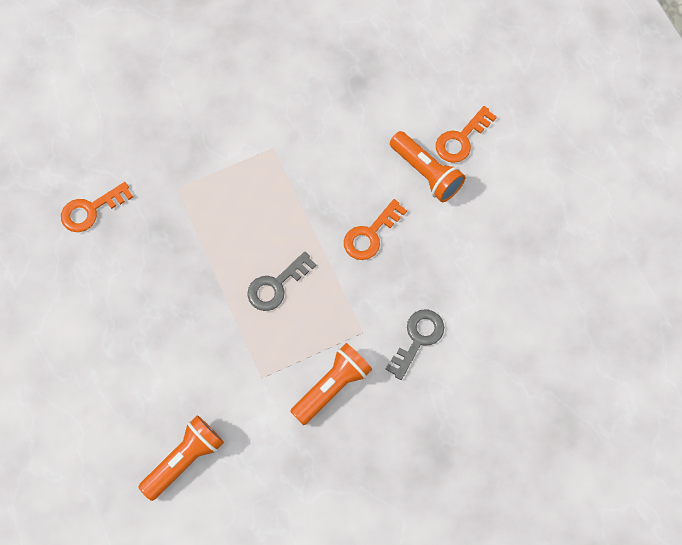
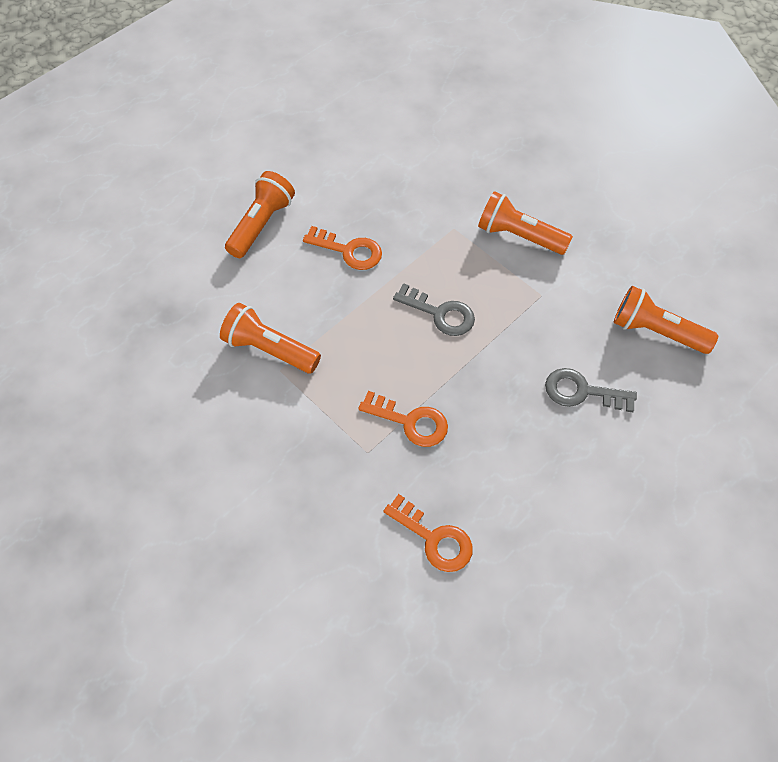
camera: 110 degrees left, 10 degrees down
grey key [385,310,444,380] -> grey key moved to [545,368,637,412]
orange key [436,106,497,163] -> orange key moved to [358,391,448,447]
none -> orange flashlight [220,303,321,373]

